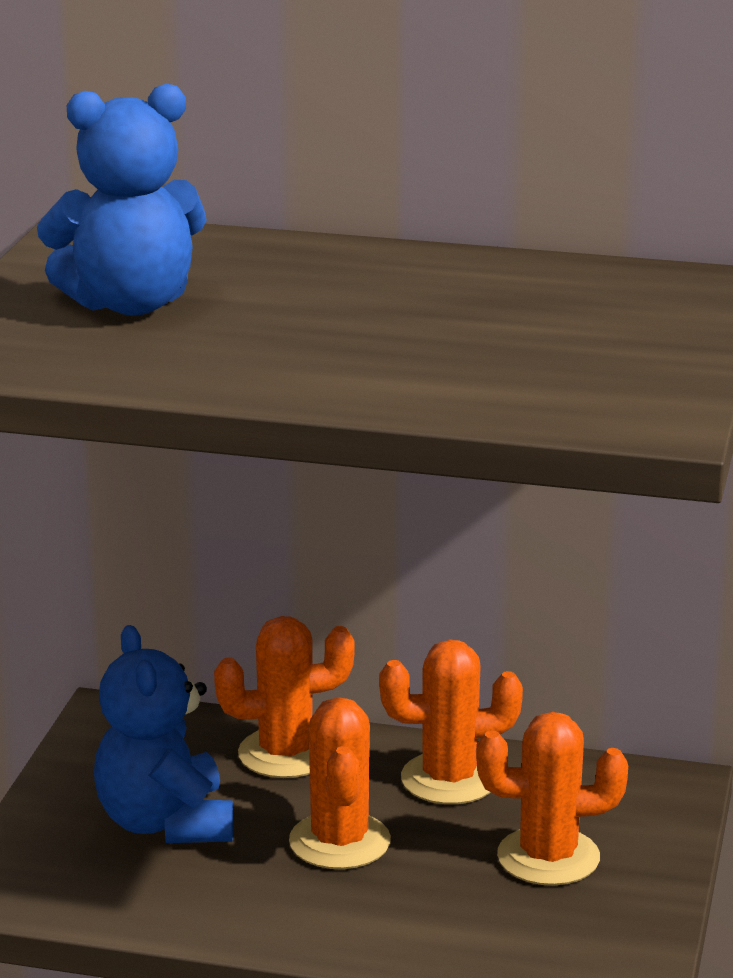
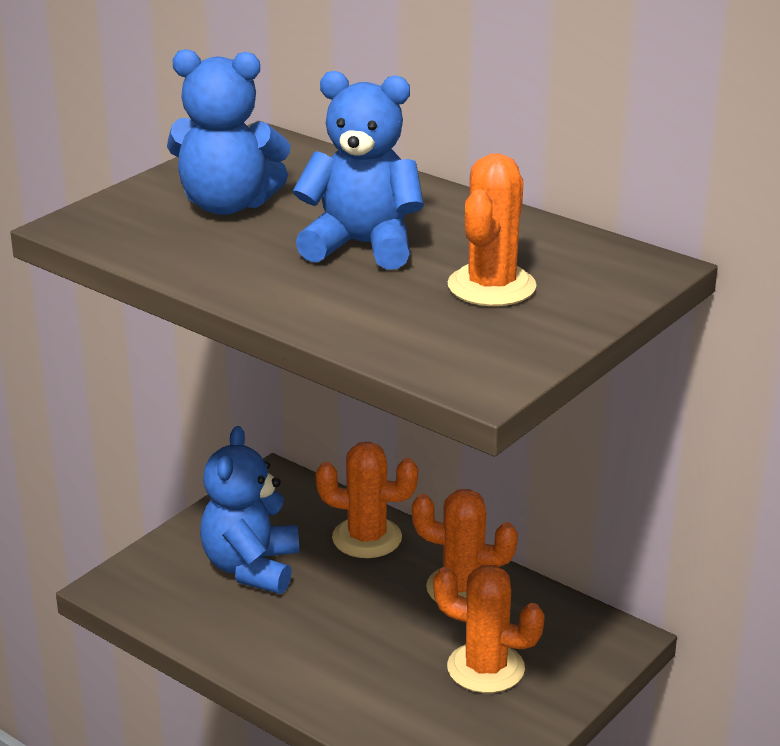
camera: 25 degrees right, 5 degrees up
orange cactus [289,697,391,869] -> orange cactus moved to [447,153,537,306]
none -> blue teddy bear [293,71,424,270]

